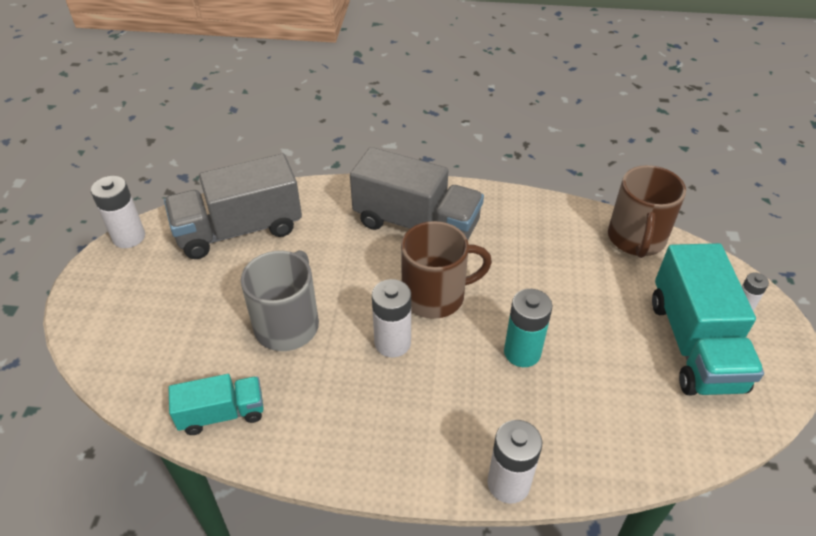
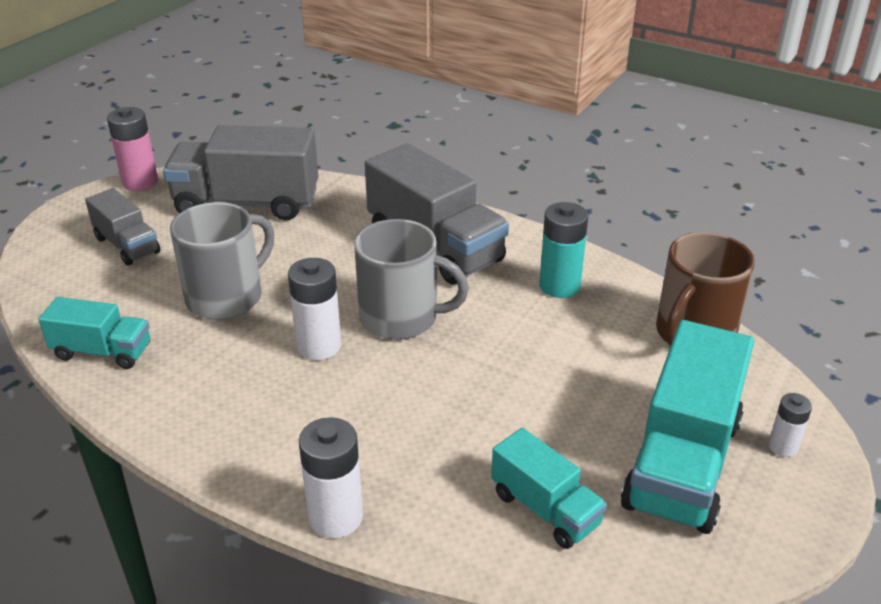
camera: 25 degrees right, 10 degrees down
white battery [91,176,145,248] -> pink battery [107,107,158,191]
brown mug [401,221,492,319] -> grey mug [354,219,469,340]
turquoise battery [504,289,553,367] -> turquoise battery moved to [539,202,588,298]
none -> grey truck [85,188,161,266]
none -> turquoise truck [491,428,607,549]

